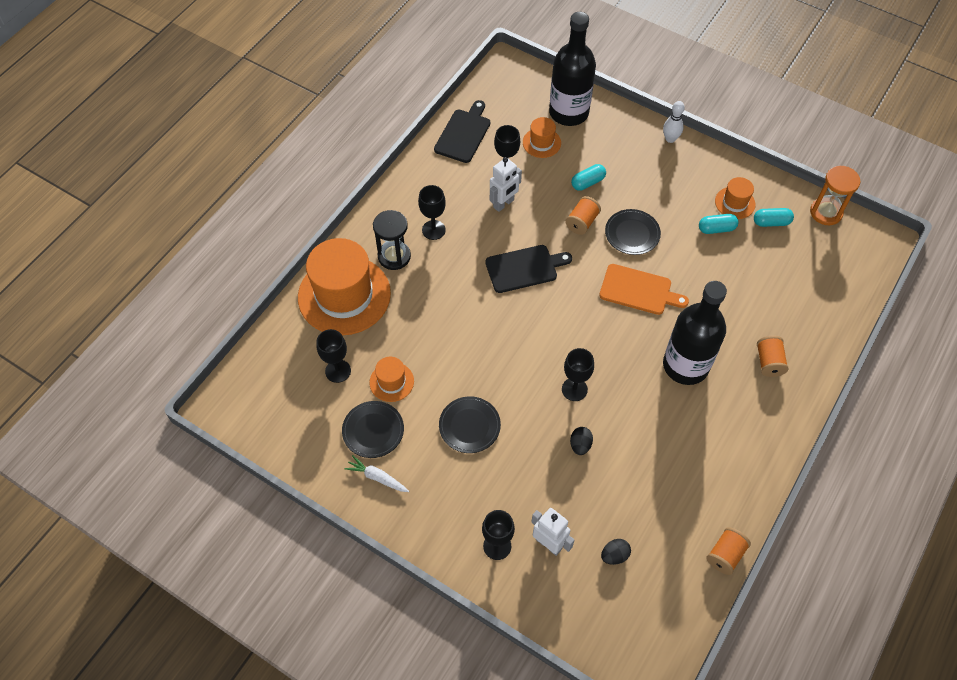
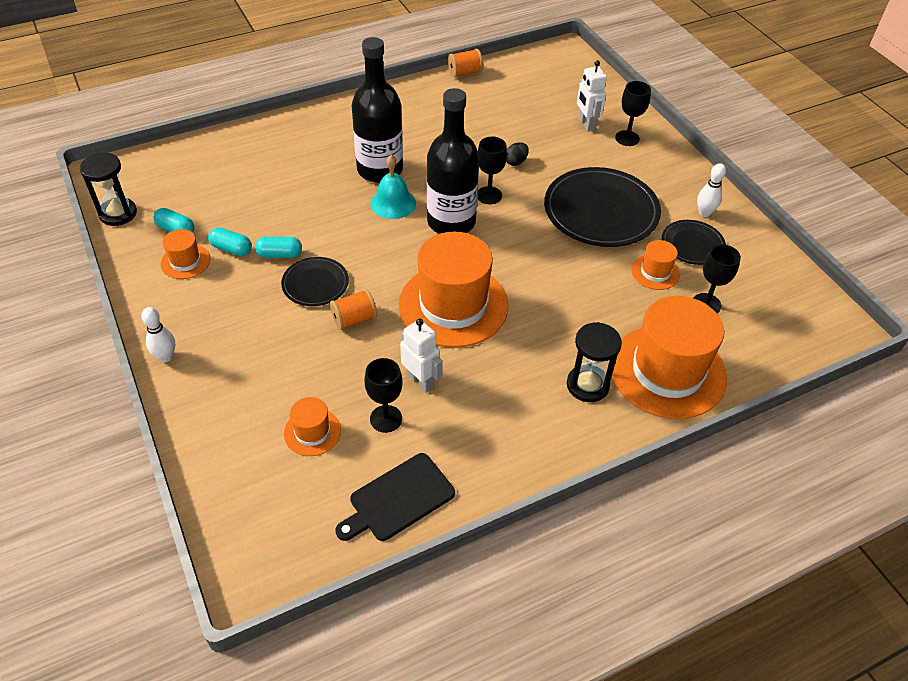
camera: 150 degrees left, 10 degrees down
white carrot [344,455,409,492] -> white bowling pin [697,163,726,217]
black goblet [418,185,446,240] -> none
black plate [439,396,501,453] -> black plate [544,167,661,247], size x1.89
black cutting board [485,245,572,293] -> orange hat [399,232,508,348]
white robot [490,157,522,212] -> white robot turned 60 degrees clockwise [400,318,443,393]
black bottle [549,12,596,126] -> black bottle moved to [427,88,479,234]
turquoise capsule [571,164,606,191] -> turquoise capsule moved to [255,237,302,258]
orange cutting board [599,264,689,315] -> none
black egg [601,539,631,565] -> none
orange spool [757,336,788,377] -> none
orange hourglass [810,166,860,225] -> black hourglass [80,152,137,226]
none -> turquoise bell [370,155,416,219]

